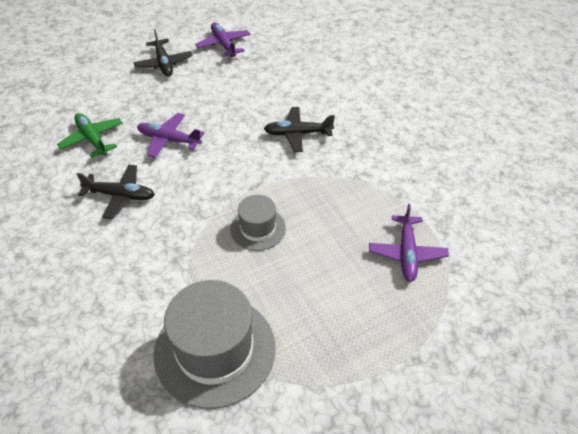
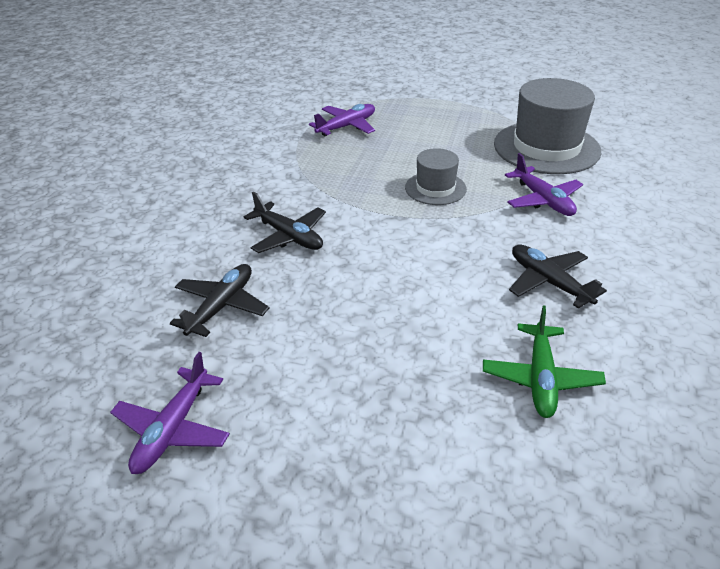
camera: 135 degrees left, 10 degrees down
black plane [133,29,193,77] -> black plane moved to [170,264,269,337]
purple plane [137,113,204,158] -> purple plane moved to [505,153,583,216]

